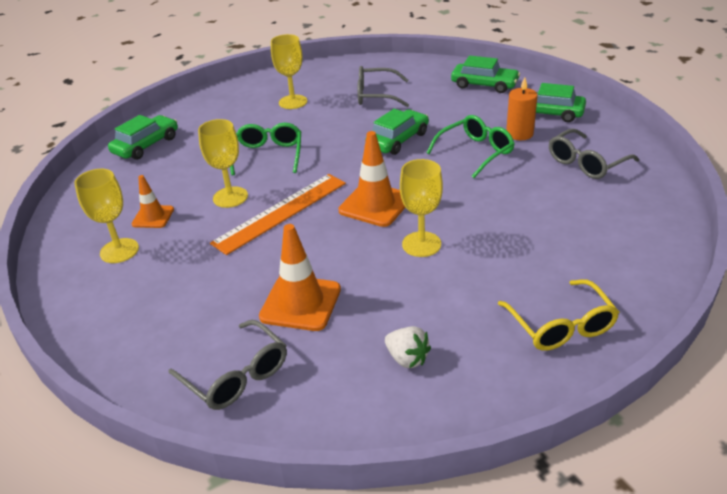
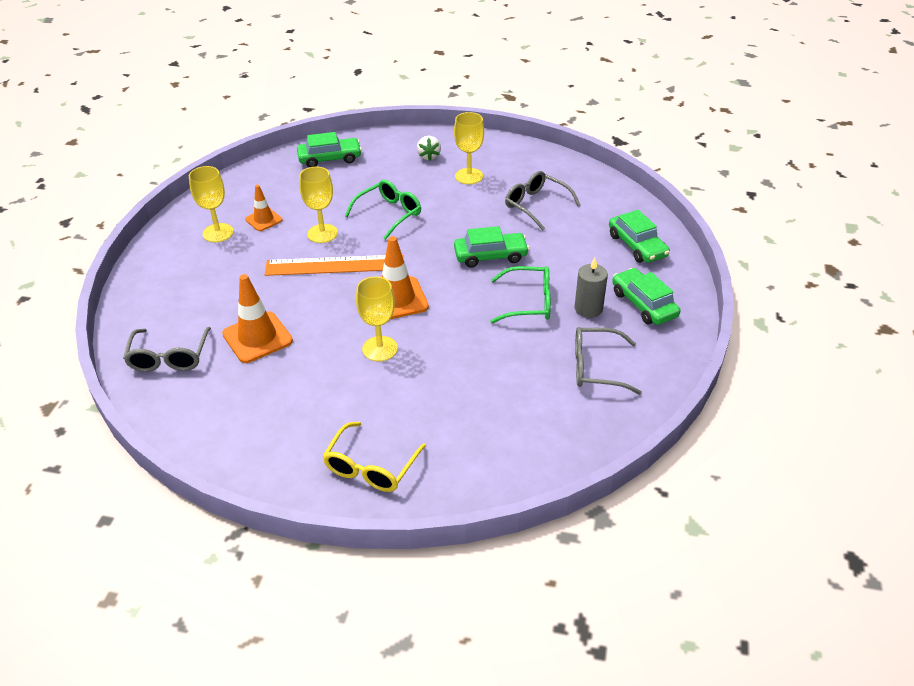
camera: 40 degrees right, 5 degrees up
white strawberry [385,326,431,368] -> white strawberry moved to [417,136,441,161]
orange candle [506,77,538,140] -> grey candle [575,258,608,318]

